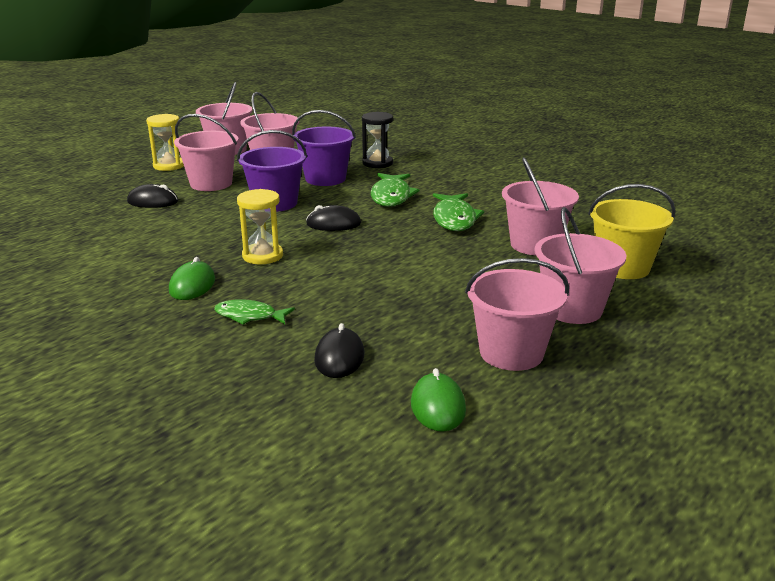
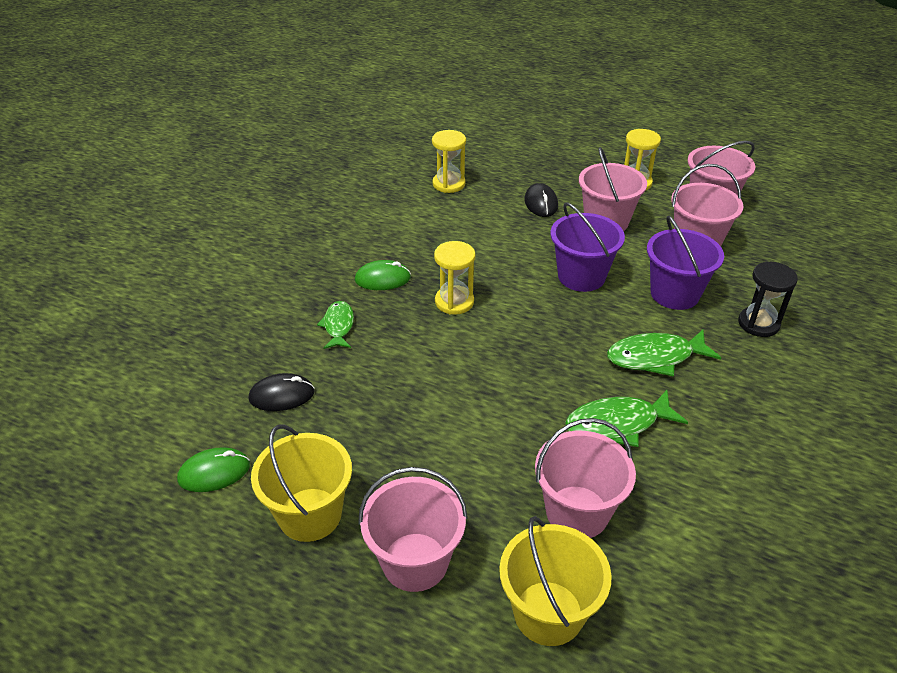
camera: 75 degrees right, 15 degrees up
black mouse [306,205,361,231] -> none
pink bucket [465,258,569,371] -> yellow bucket [251,425,352,542]
none -> yellow hourglass [432,130,466,193]

